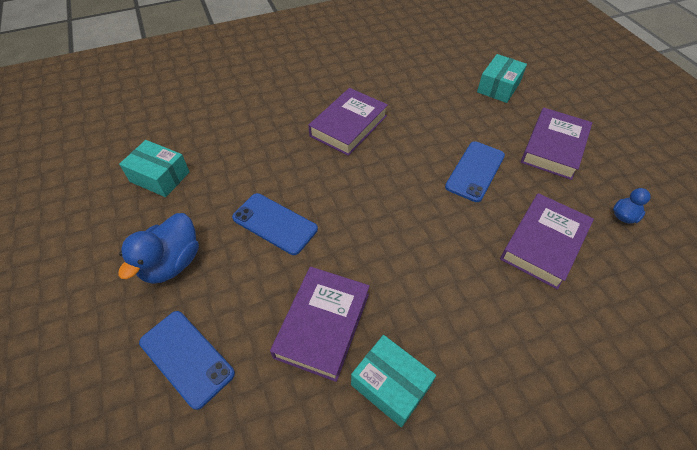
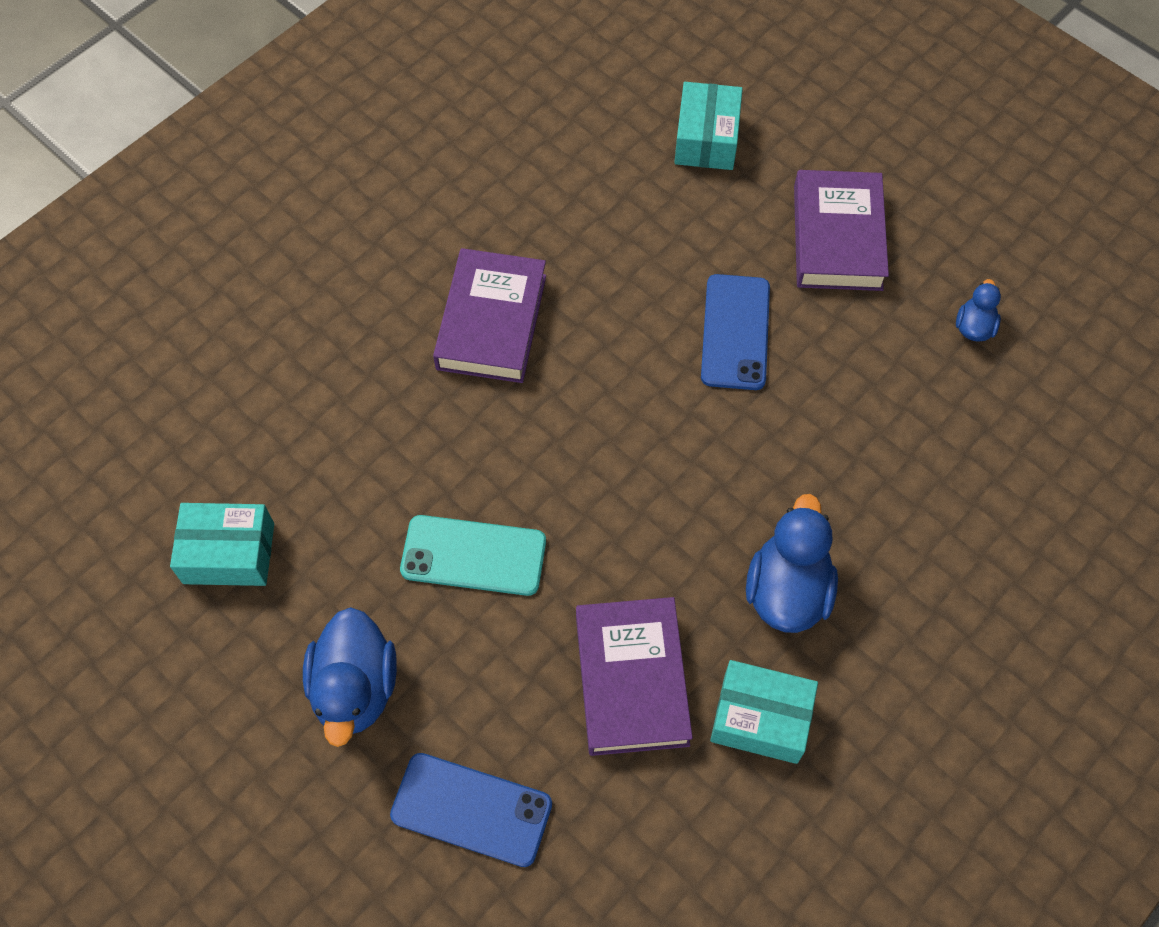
camera: 25 degrees left, 10 degrees up
blue phone [232,193,318,255] -> turquoise phone [400,515,546,596]
purple book [500,193,594,290] -> none
none -> blue duck [746,494,838,633]

